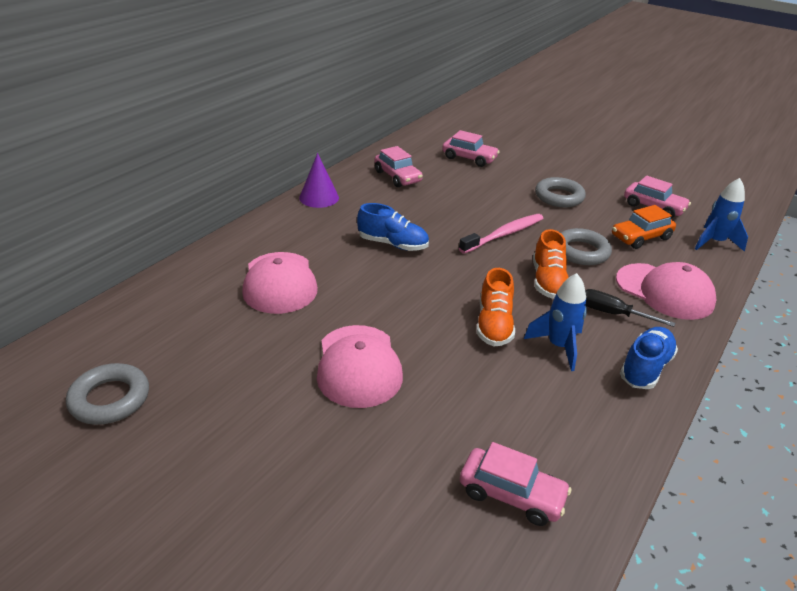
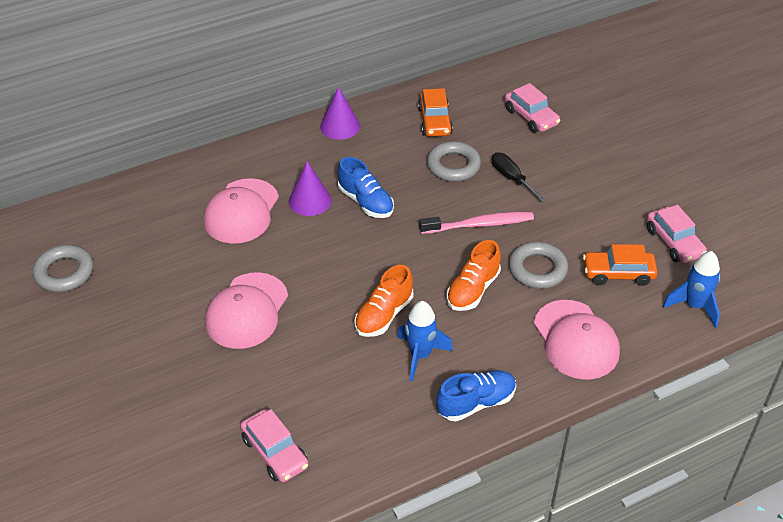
camera: 30 degrees right, 10 degrees up
pink car [375,146,423,187] -> orange car [418,88,453,137]
grey ring [535,177,586,208] -> grey ring moved to [427,141,481,182]
black screwdriver [585,289,675,327] -> black screwdriver moved to [492,152,546,202]
none -> purple cone [289,161,332,216]

